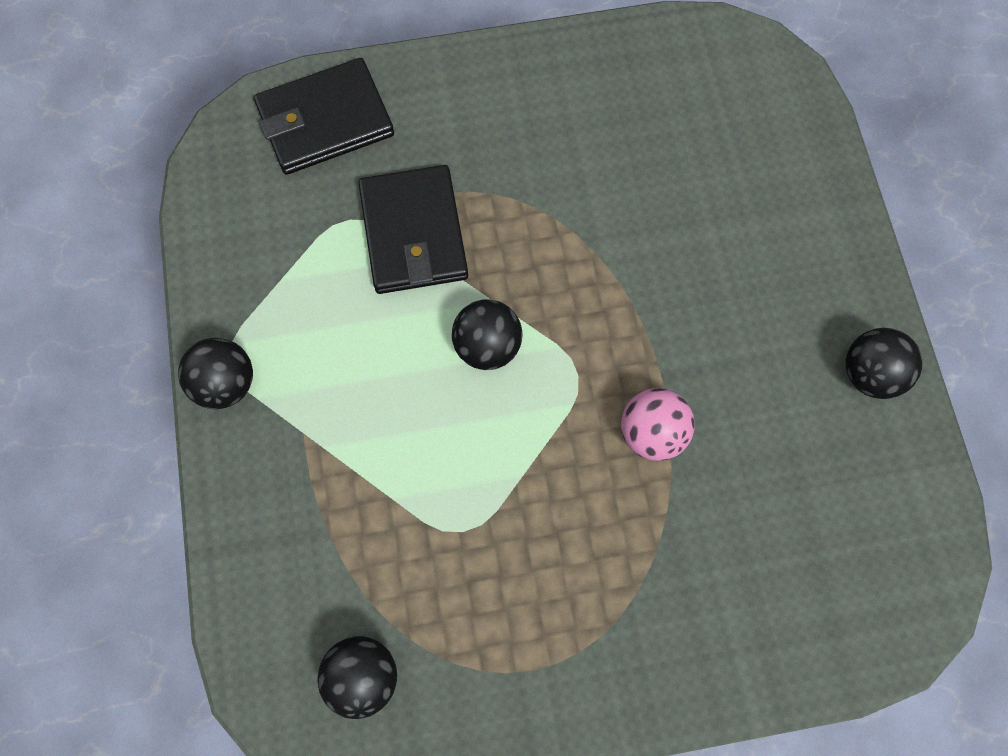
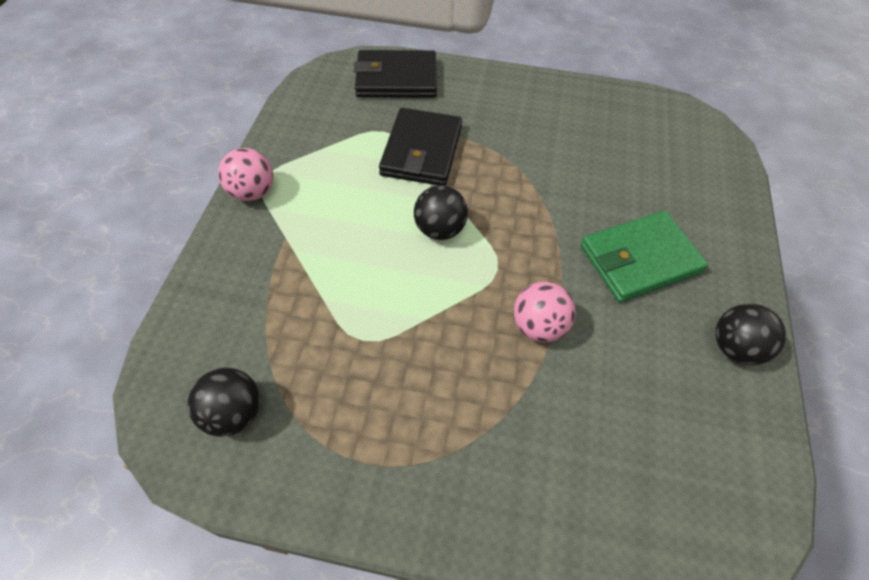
camera: 20 degrees right, 15 degrees down
black ball [178,338,253,409] -> pink ball [218,148,273,201]
none -> green wallet [581,210,708,302]

